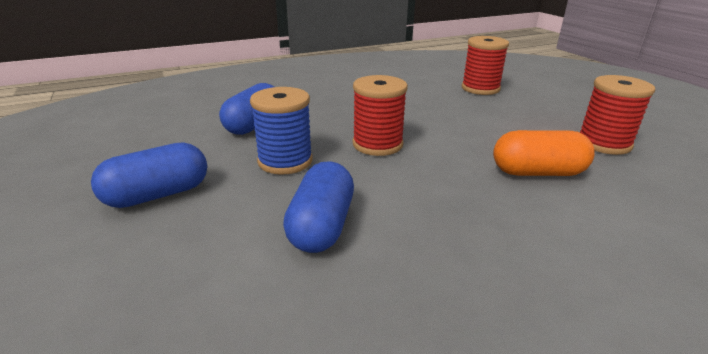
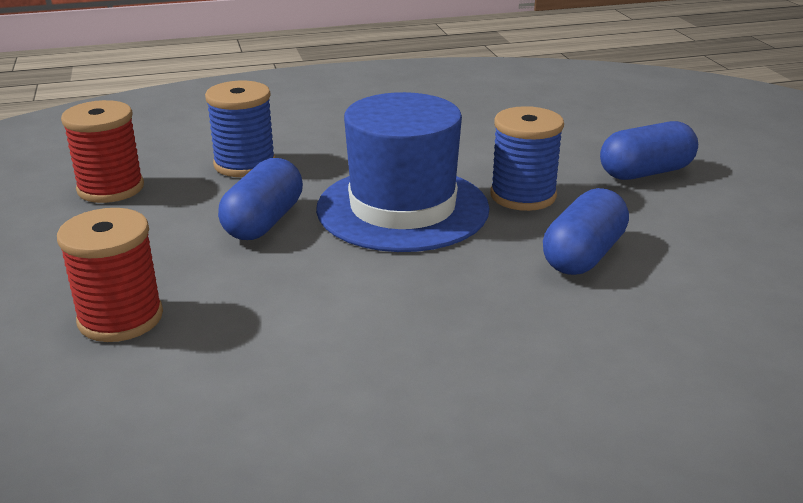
camera: 170 degrees left, 0 degrees up
blue capsule [283,161,354,253] -> blue capsule moved to [218,158,303,240]
red spool [353,75,408,156] -> blue hat [316,92,490,252]
orange capsule [493,130,595,176] -> blue spool [205,81,275,177]

